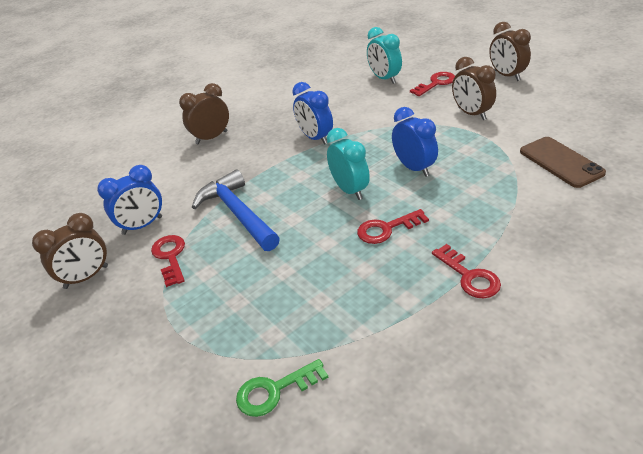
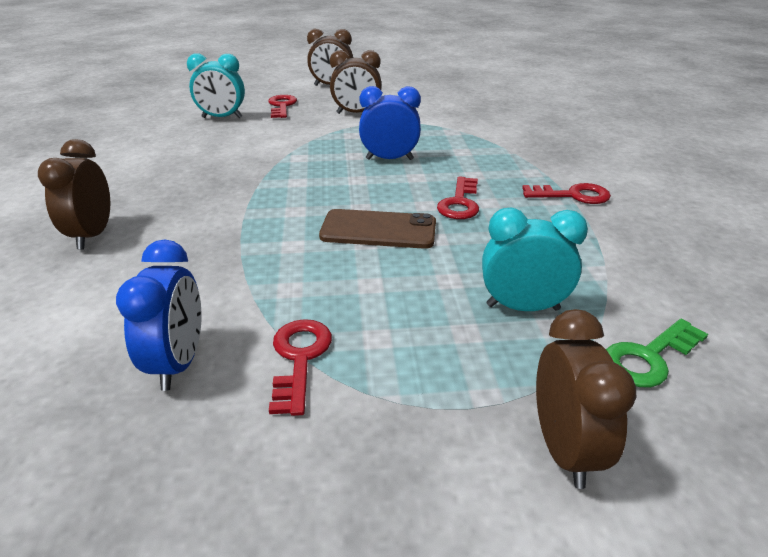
camera: 60 degrees left, 5 degrees down
brown clock [32,213,108,289] -> brown clock moved to [536,309,636,489]
red key [151,235,185,287] -> red key turned 75 degrees clockwise [269,319,332,416]
blue hammer [192,169,280,251] -> none
green key [236,359,328,417] -> green key turned 45 degrees clockwise [606,319,708,387]
blue clock [293,82,333,145] -> none
turquoise clock [326,128,370,200] -> turquoise clock moved to [482,207,588,311]
brown phone [520,137,606,188] -> brown phone moved to [319,209,436,249]

